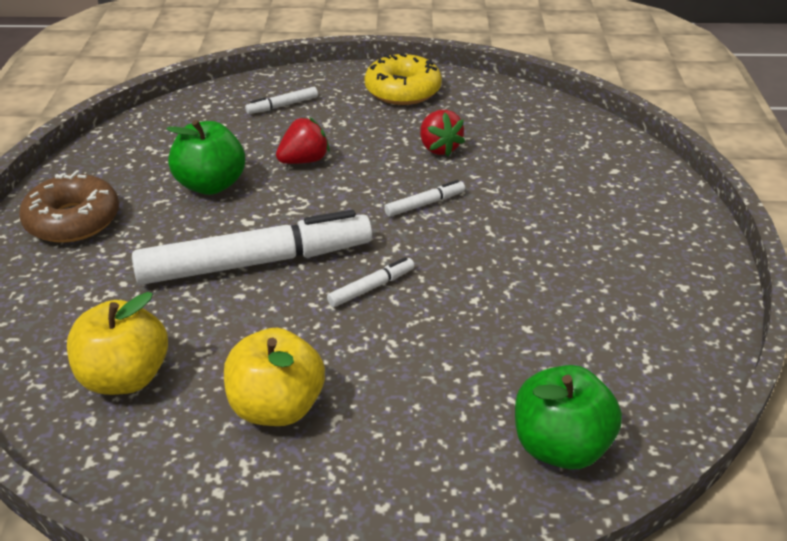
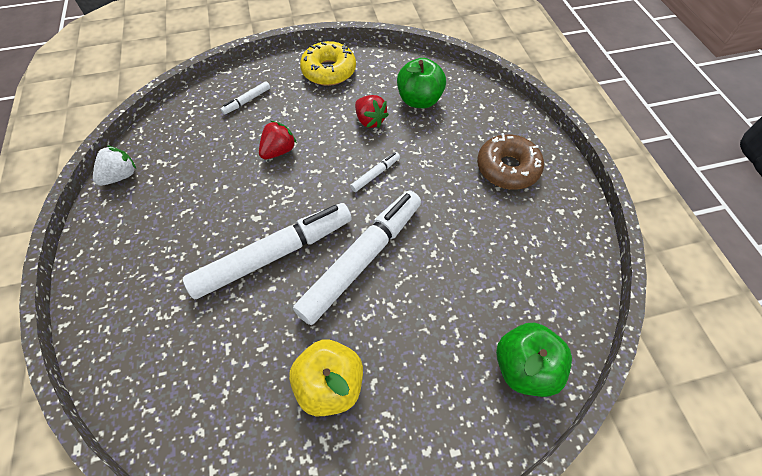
camera: 15 degrees left, 20 degrees up
brown donut [19,171,119,243] -> brown donut moved to [477,133,544,190]
yellow apple [67,292,168,395] -> none
green apple [166,120,245,195] -> green apple moved to [397,58,446,108]
white marker [327,257,414,307] -> white marker [293,190,421,325], size x2.44
none -> white strawberry [93,145,136,186]

